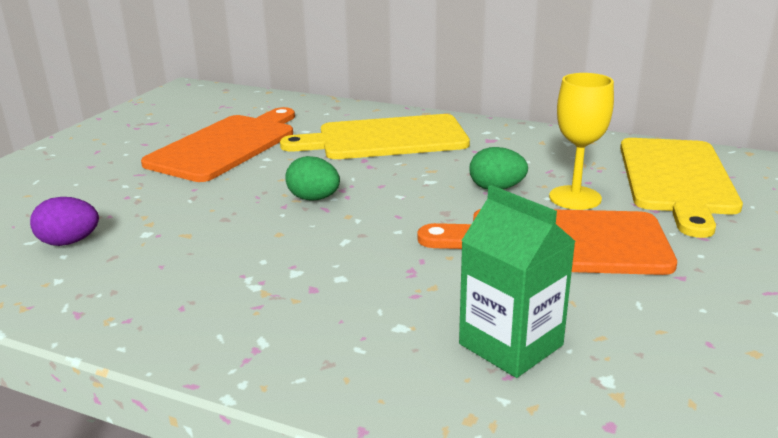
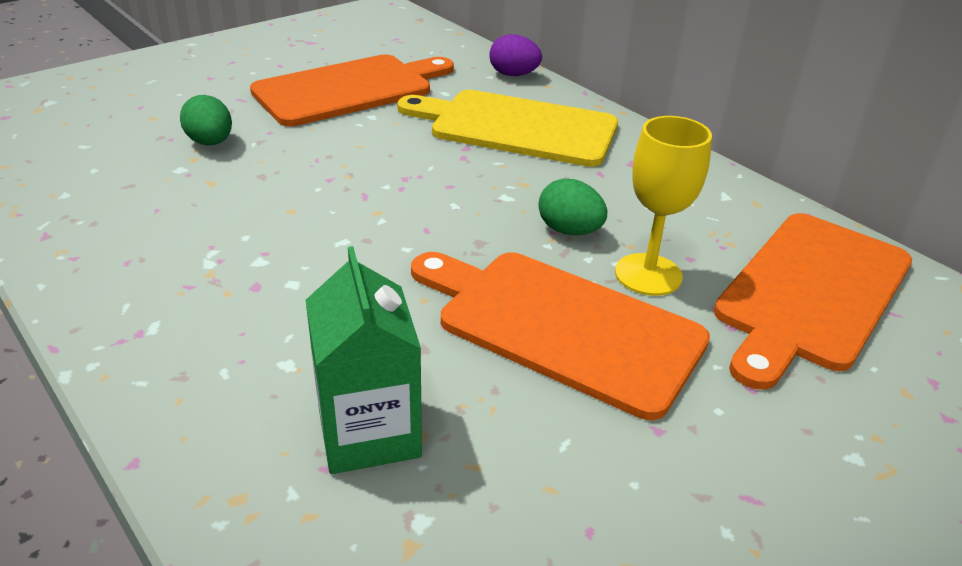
camera: 25 degrees right, 10 degrees up
purple egg [30,197,99,246] -> purple egg moved to [489,34,542,76]
green egg [285,156,340,201] -> green egg moved to [180,95,232,146]
yellow cutting board [620,138,743,238] -> orange cutting board [714,213,912,390]

